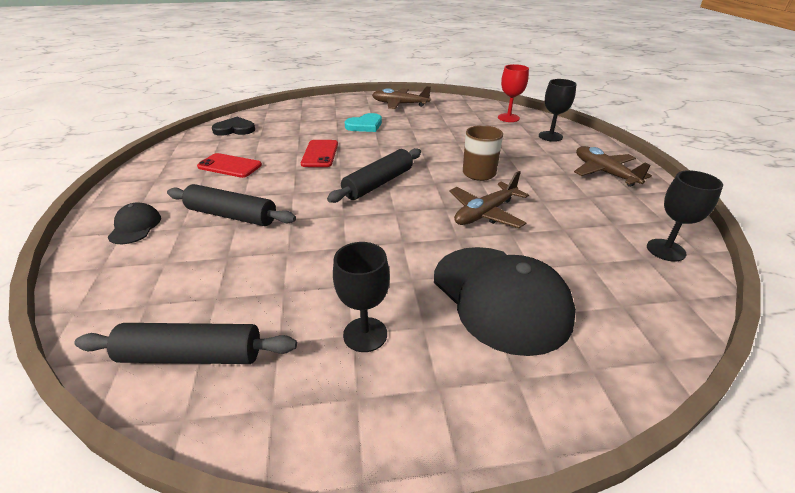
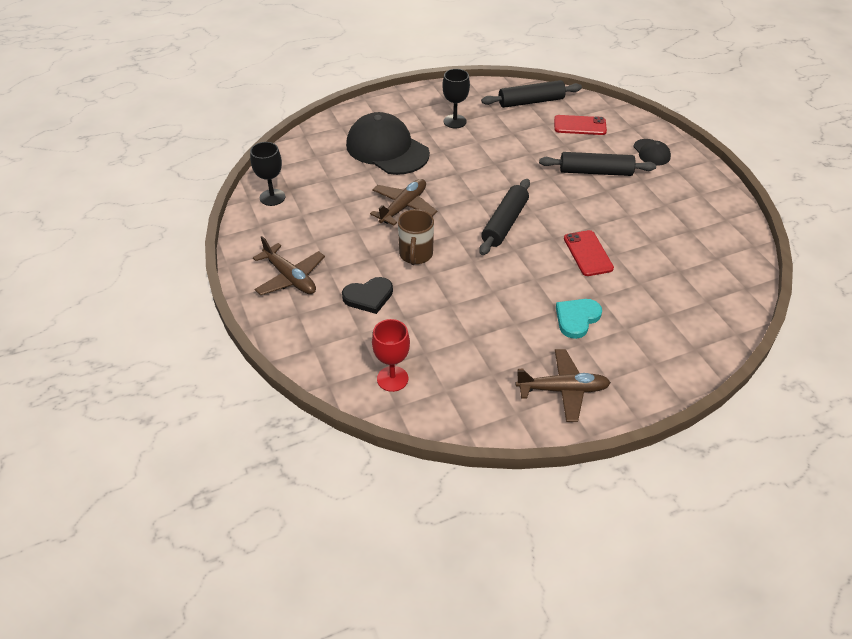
camera: 165 degrees right, 10 degrees up
red phone [197,153,262,178] -> red phone moved to [554,115,607,135]
black heart [212,117,255,136] -> black heart moved to [342,277,393,314]
black goblet [539,79,577,142] -> none

